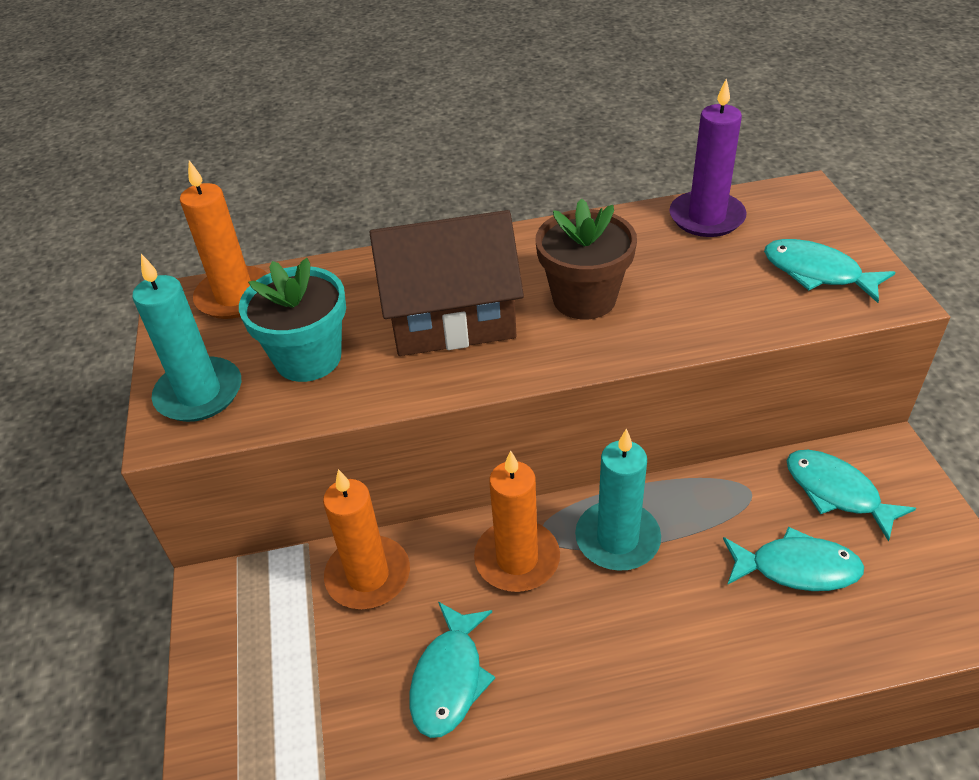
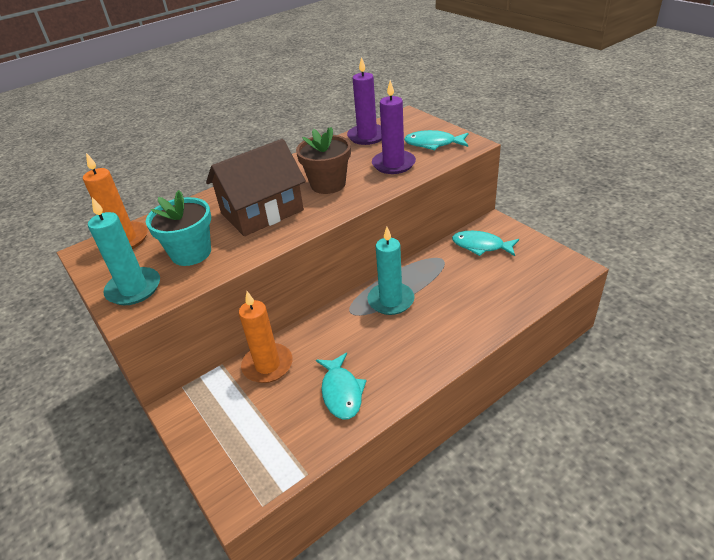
camera: 25 degrees left, 5 degrees down
orange candle [474,450,560,592] -> none
turquoise fish [723,527,864,591] -> none
none -> purple candle [372,80,416,174]

